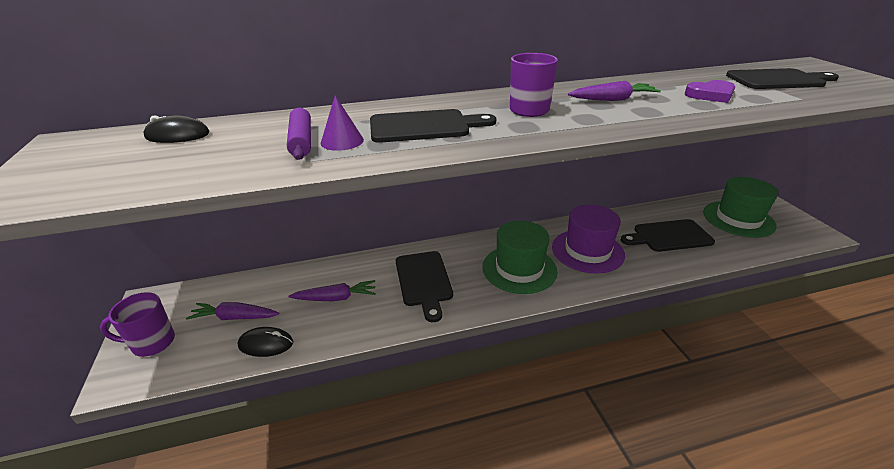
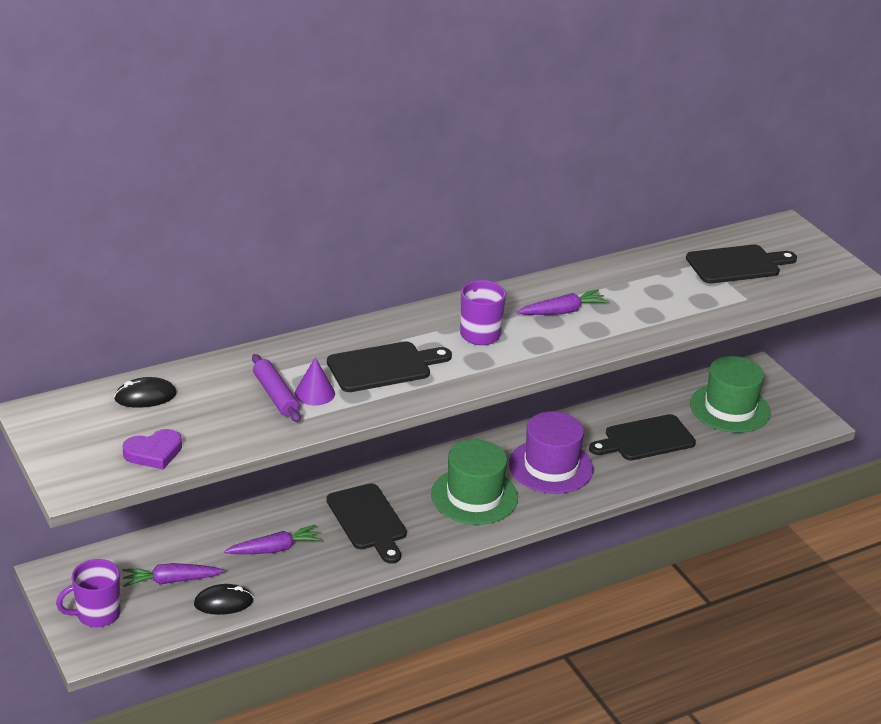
camera: 15 degrees left, 0 degrees up
purple heart [685,80,735,103] -> purple heart moved to [122,429,182,469]

